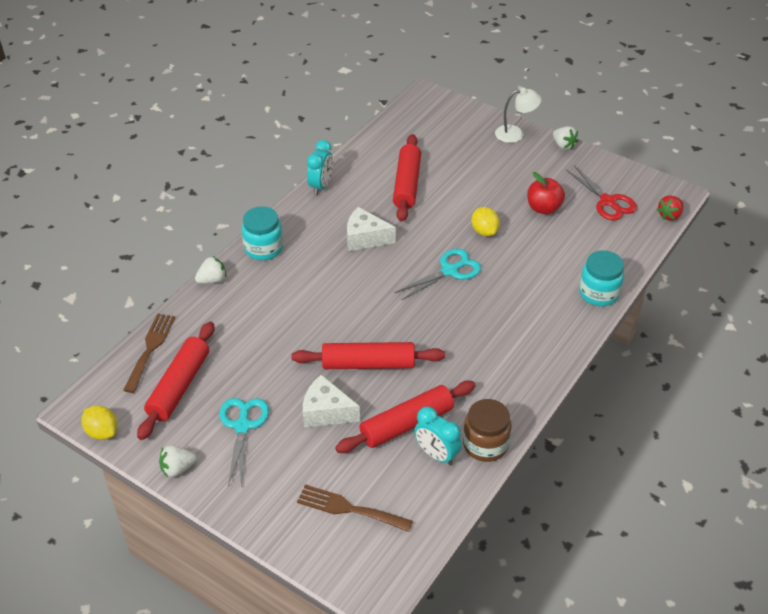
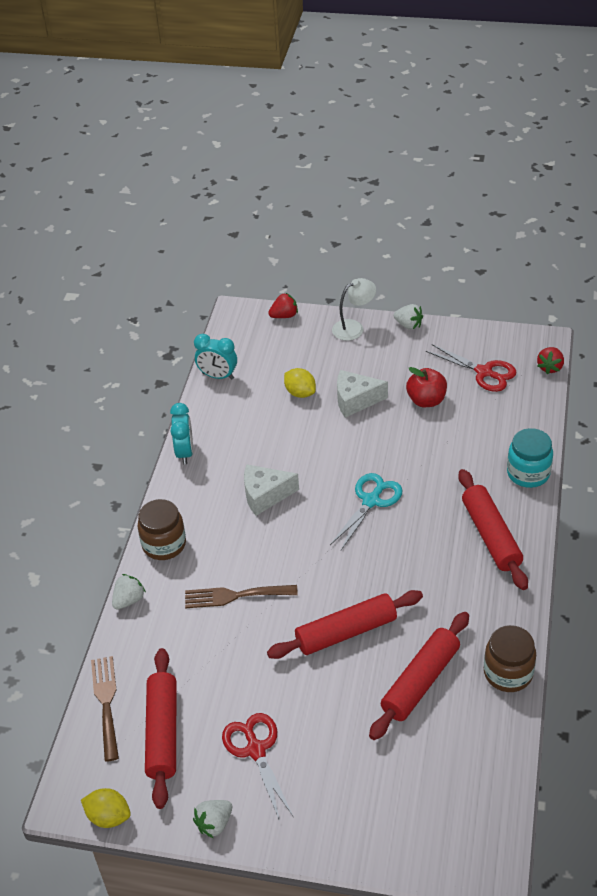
camera: 20 degrees left, 0 degrees up
turquoise scissors [220,398,269,486] -> red scissors [222,713,293,821]
turquoise jar [242,206,283,260] -> brown jar [138,499,186,560]
brown fork [297,485,413,532] -> brown fork moved to [185,585,298,608]
white cheese [303,375,360,428] -> white cheese moved to [337,370,388,418]
red rolling pin [393,134,421,222] -> red rolling pin moved to [458,469,528,590]
turquoise clock [414,407,462,466] -> turquoise clock moved to [194,334,237,380]
yellow lemon [471,207,500,236] -> yellow lemon moved to [284,368,316,398]
none -> red strawberry [268,293,298,318]

